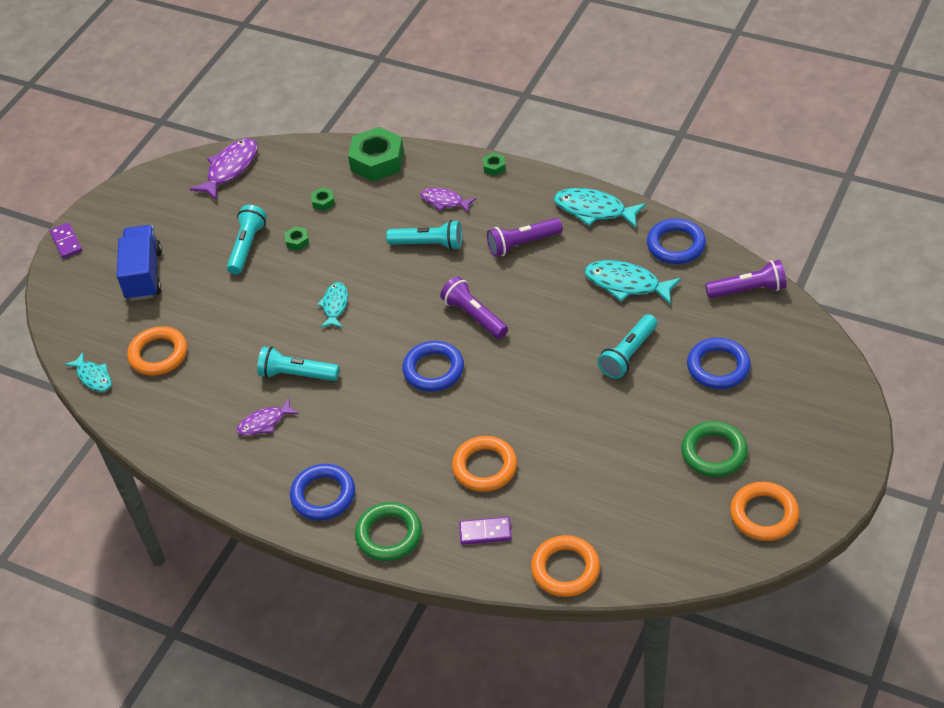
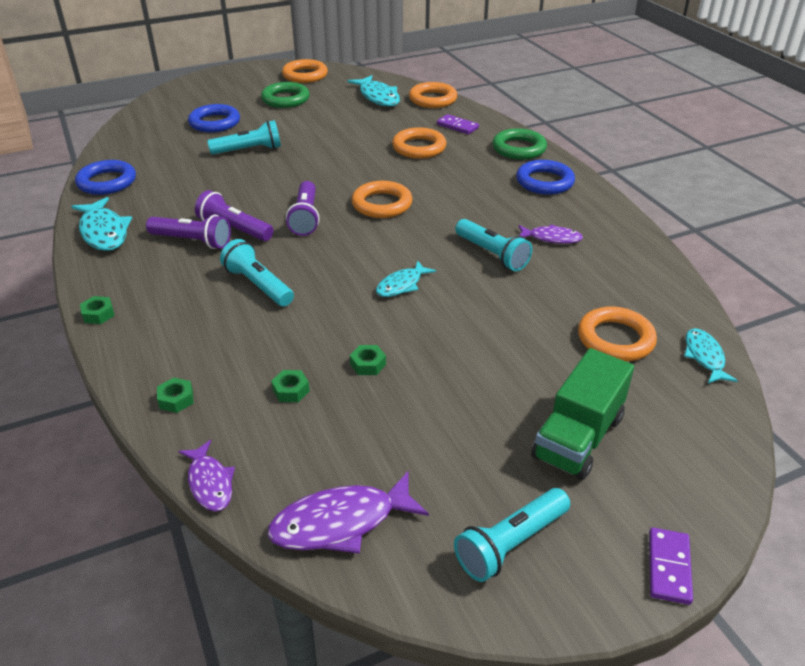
camera: 145 degrees left, 10 degrees down
blue truck [117,225,162,301] -> green truck [531,348,634,480]
turquoise flashlight [227,205,267,274] -> turquoise flashlight moved to [454,488,570,582]
green nut [348,127,404,182] -> green nut [157,378,194,413], size x0.43
blue ring [402,341,464,392] -> orange ring [352,181,412,218]
purple fish [421,188,476,212] -> purple fish moved to [178,440,235,511]
turquoise fish [585,260,681,305] -> turquoise fish moved to [348,75,400,106]
purple flashlight [705,260,787,298] -> purple flashlight moved to [195,190,274,241]

